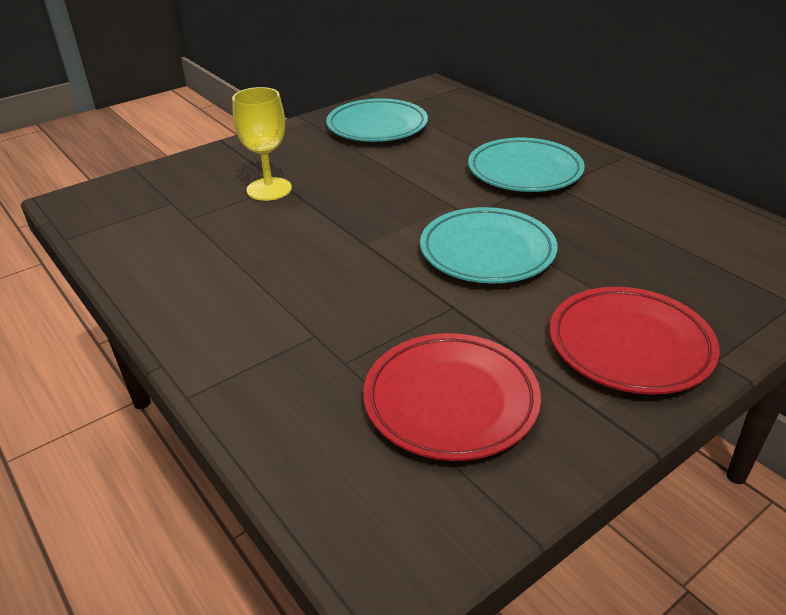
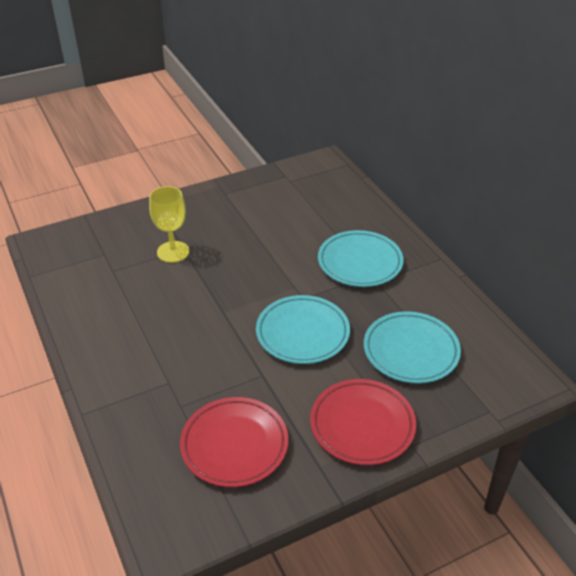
camera: 10 degrees right, 5 degrees up
turquoise plate [326,99,428,142] -> turquoise plate moved to [364,311,461,384]

